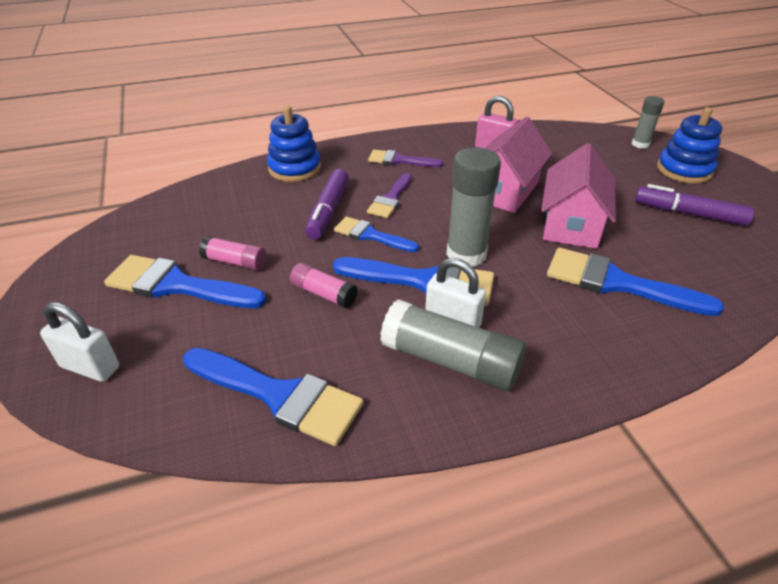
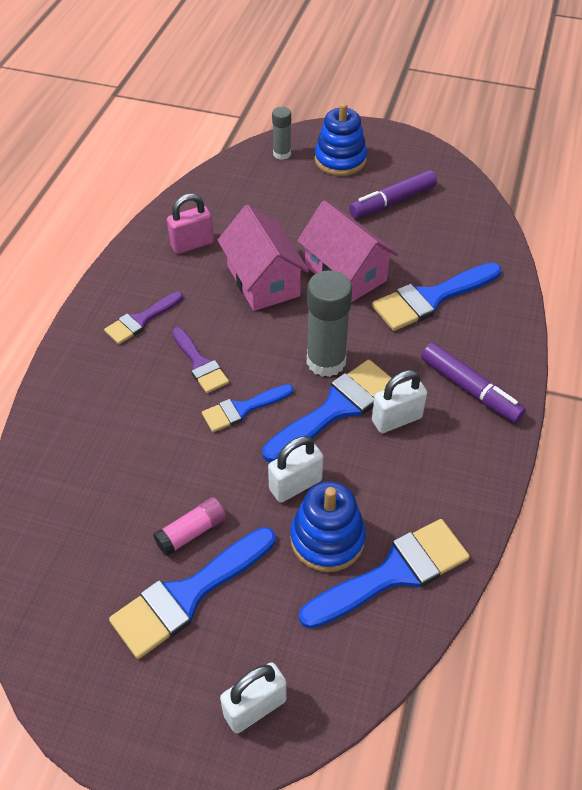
camera: 55 degrees left, 10 degrees up
blue stacking toy [267,106,321,182] -> blue stacking toy moved to [290,481,366,572]
pink glue stick [290,263,358,308] -> white padlock [268,436,323,503]
purple marker [305,169,349,239] -> purple marker moved to [421,343,526,423]
grey glue stick [380,299,526,391] -> none

